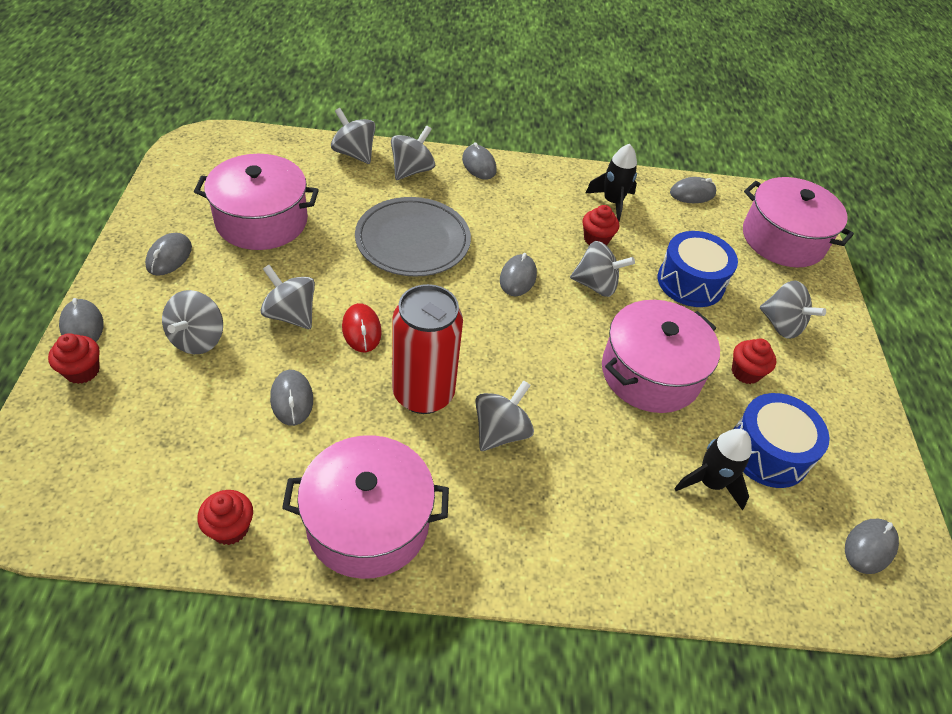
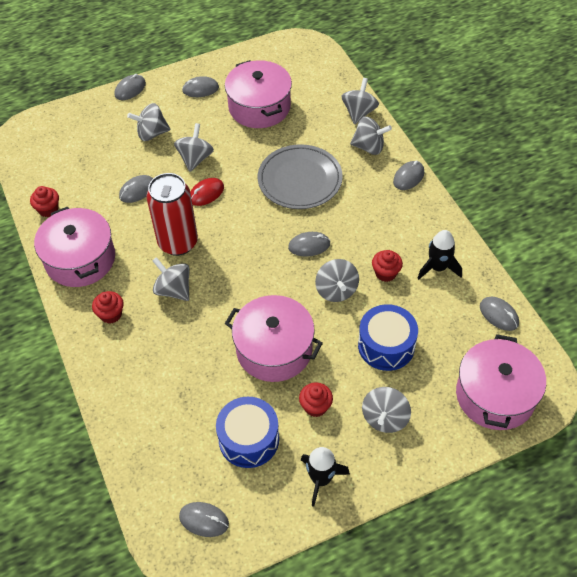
camera: 70 degrees right, 5 degrees up
red cupcake [48,333,100,384] -> red cupcake moved to [92,291,124,324]
grey spinning top [475,380,534,451] -> grey spinning top turned 150 degrees counterclockwise [152,257,190,301]
black rocket [674,429,752,510] -> black rocket moved to [301,447,350,507]

